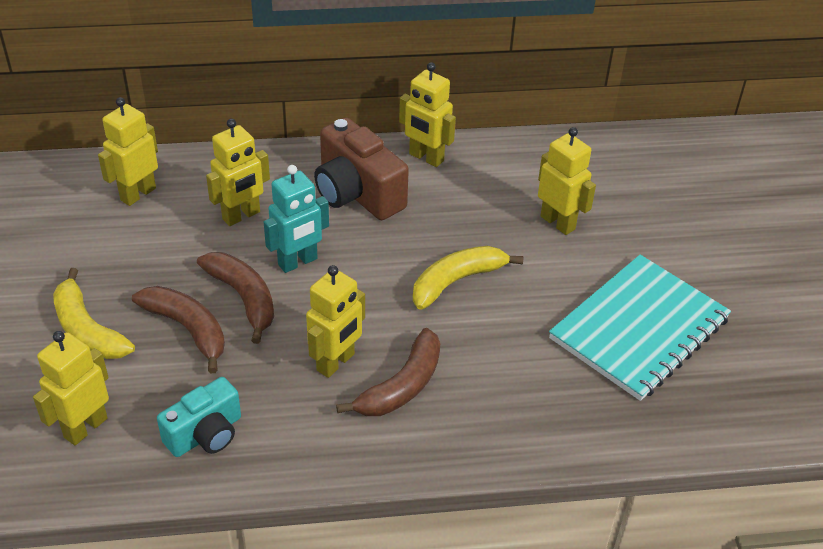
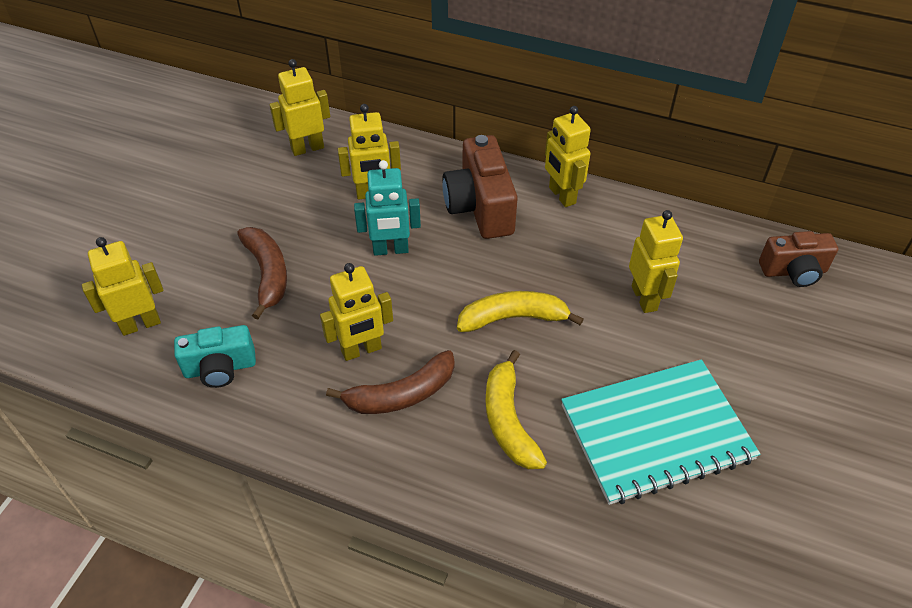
camera: 30 degrees right, 5 degrees up
yellow banana [53,268,135,359] -> yellow banana moved to [485,350,547,469]
brown banana [197,252,274,344] -> none
none -> brown camera [759,231,838,287]

